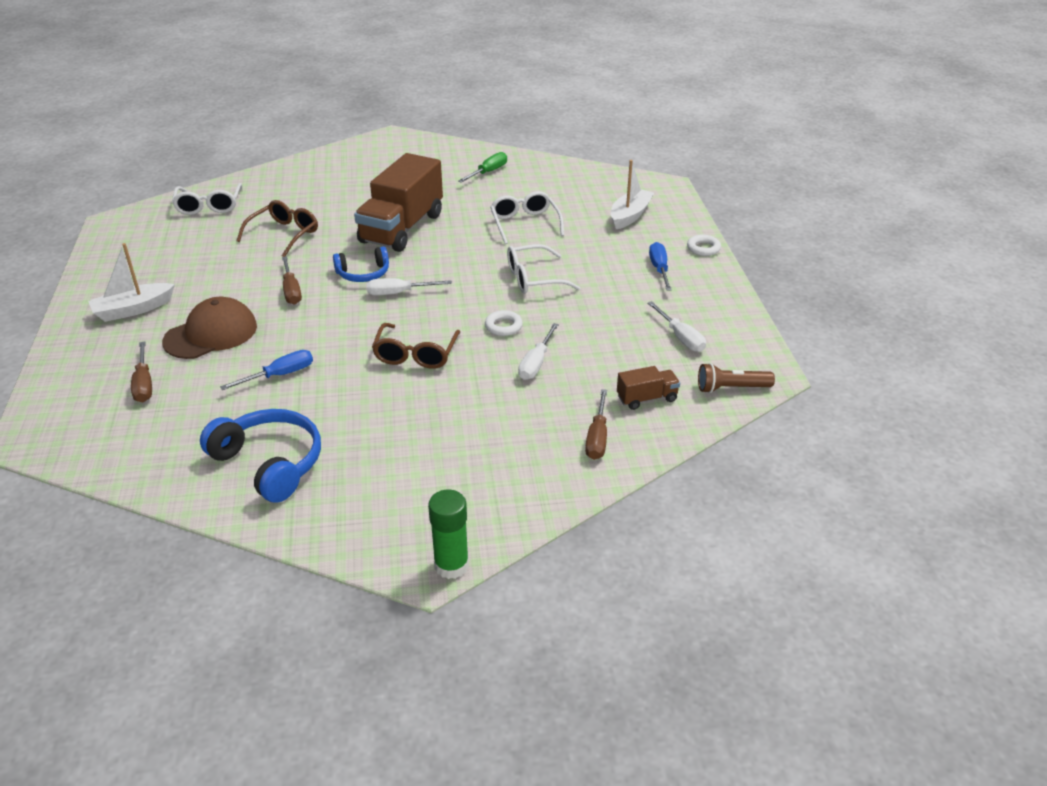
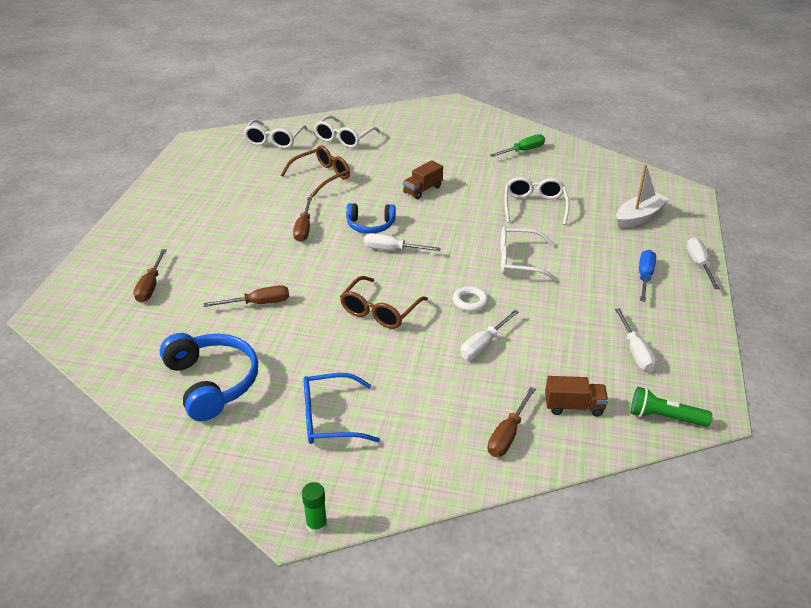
camera: 20 degrees right, 0 degrees up
white boat [88,243,175,322] -> none
brown cap [162,297,257,359] -> none
blue screwdriver [220,350,313,390] -> brown screwdriver [204,285,289,307]
brown truck [354,153,443,252] -> brown truck [403,160,443,199], size x0.44
green glue stick [428,490,469,579] -> green glue stick [302,482,327,534], size x0.64
white ring [687,235,721,256] -> white screwdriver [686,237,720,289]
brown flashlight [698,363,775,393] -> green flashlight [631,387,712,427]
none -> blue glasses [303,373,380,444]
none -> white glasses [314,116,380,148]

